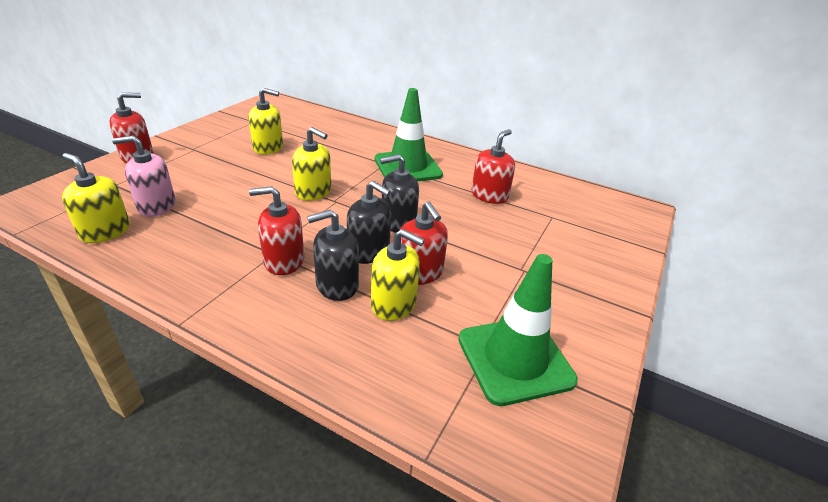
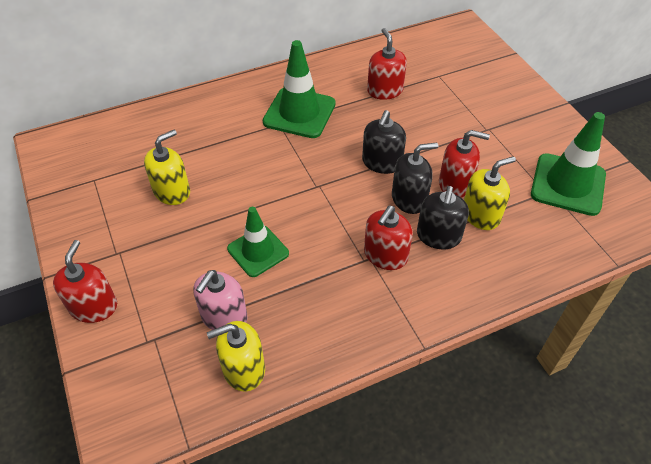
camera: 50 degrees left, 15 degrees up
yellow soap dispenser [292,127,331,201] -> none
none -> green traffic cone [227,207,289,277]

